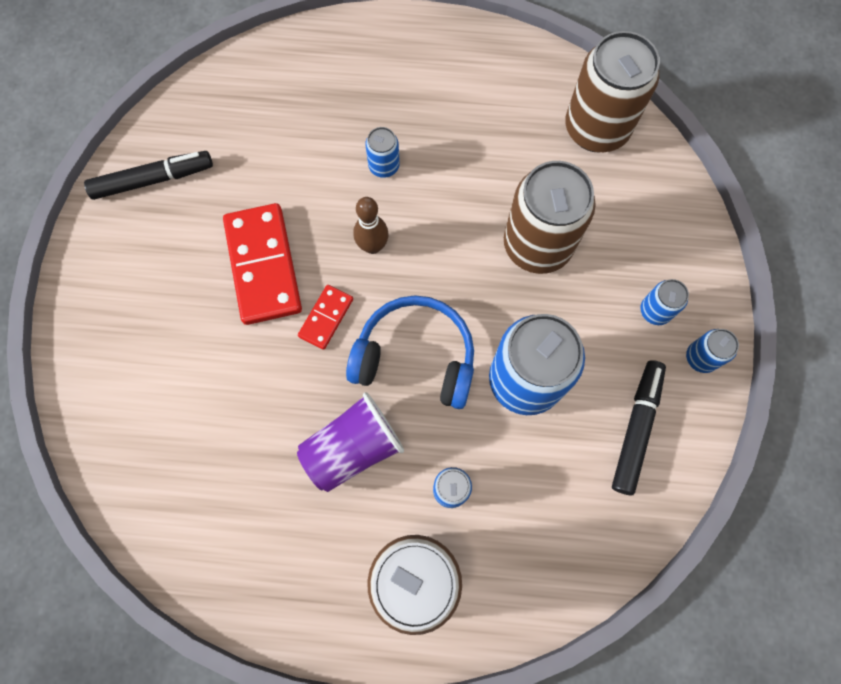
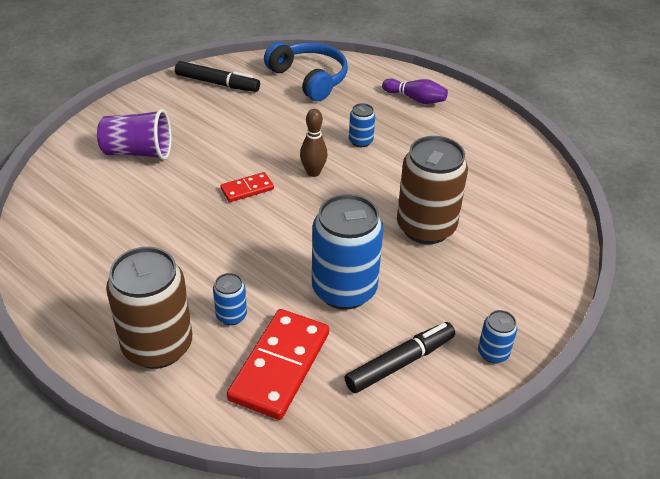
camera: 35 degrees right, 30 degrees down
red domino [223,203,302,325] -> red domino moved to [227,309,329,420]
purple cup [297,392,404,492] -> purple cup moved to [97,109,172,160]
blue headphones [346,295,474,409] -> blue headphones moved to [264,42,348,101]
brown can [565,31,660,152] -> none
blue can [641,279,689,325] -> none
none -> purple bowling pin [382,79,448,104]

